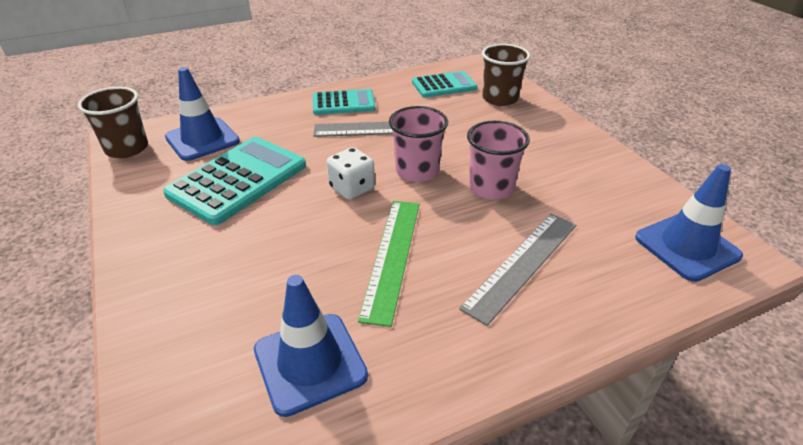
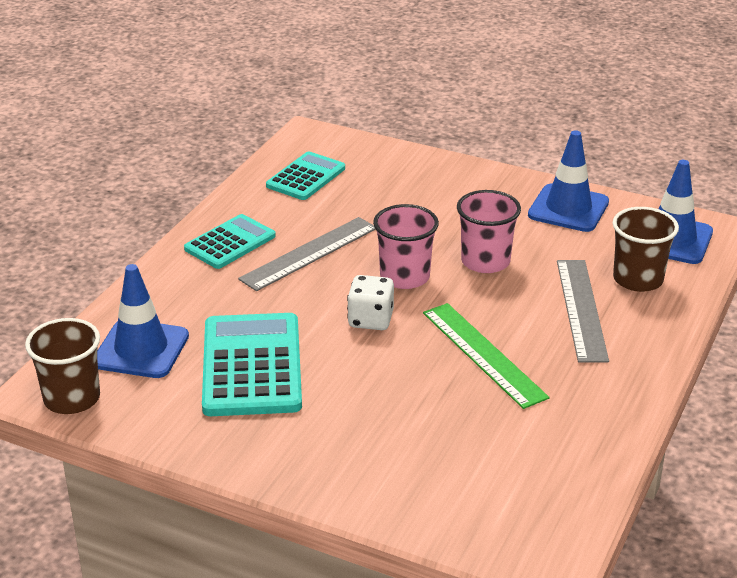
camera: 40 degrees left, 5 degrees down
blue traffic cone [254,275,368,417] -> blue traffic cone moved to [528,130,609,232]
brown cup [482,44,531,106] -> brown cup moved to [613,207,679,292]

